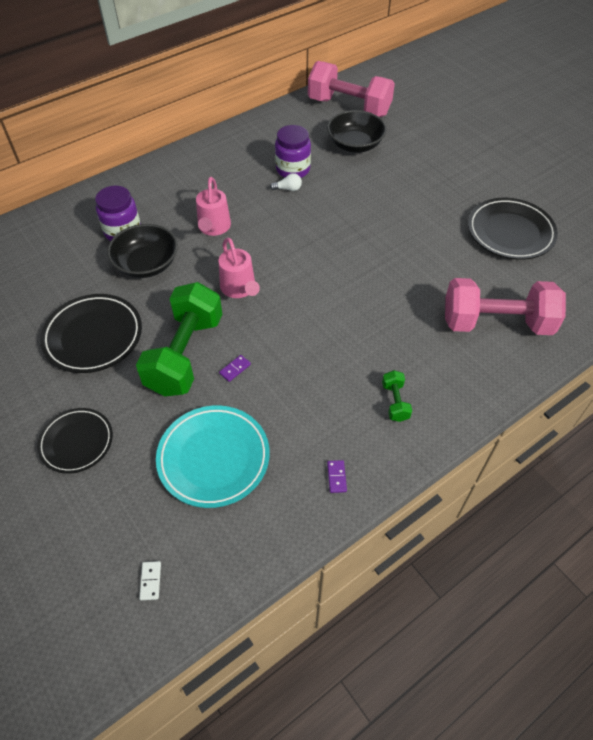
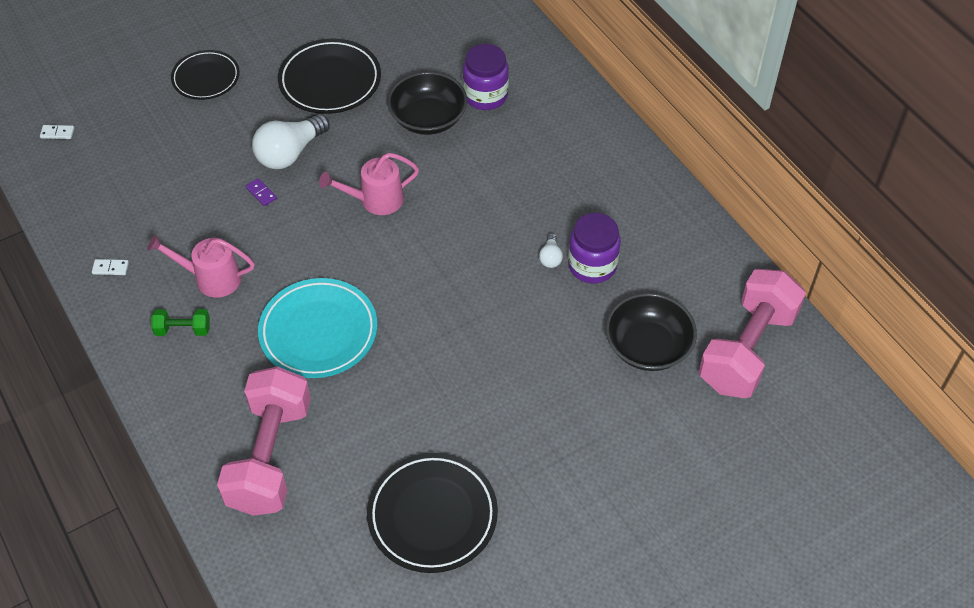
camera: 95 degrees right, 0 degrees up
green dumbbell [136,282,222,396] -> white light bulb [252,114,330,169]
turquoise plate [156,405,270,508] -> turquoise plate moved to [258,278,377,378]
pink watering can [196,177,231,236] -> pink watering can moved to [147,235,255,298]
purple domino [327,460,347,493] -> white domino [92,259,129,275]

